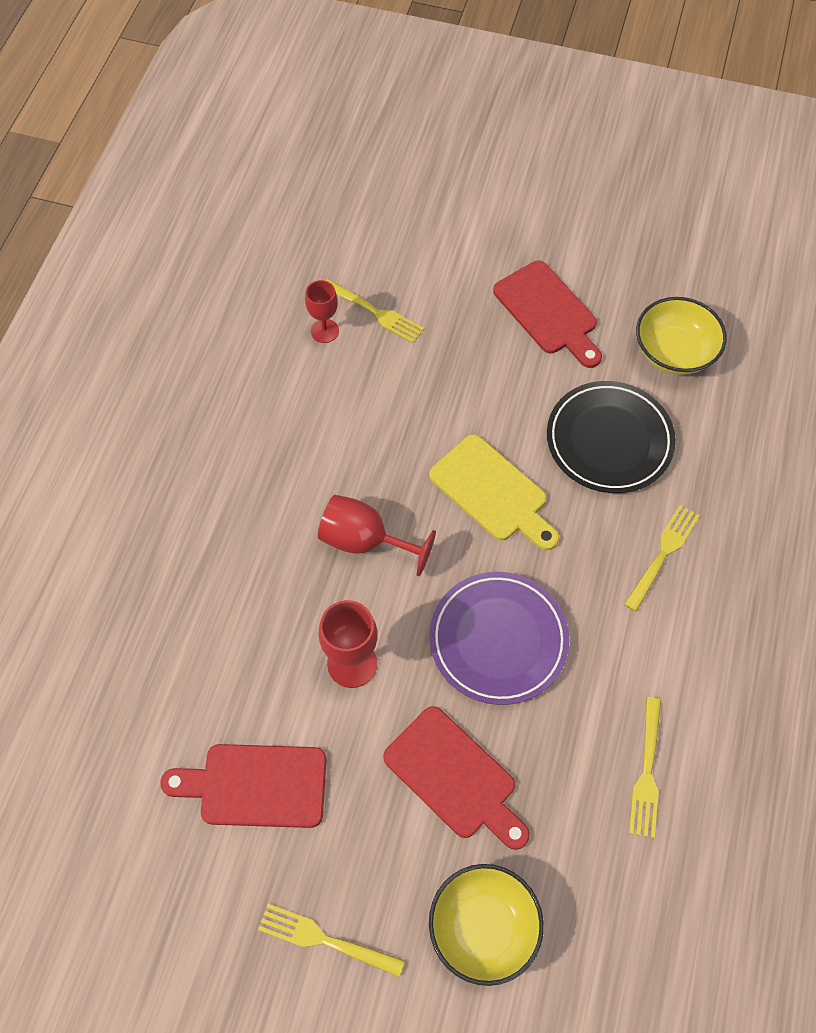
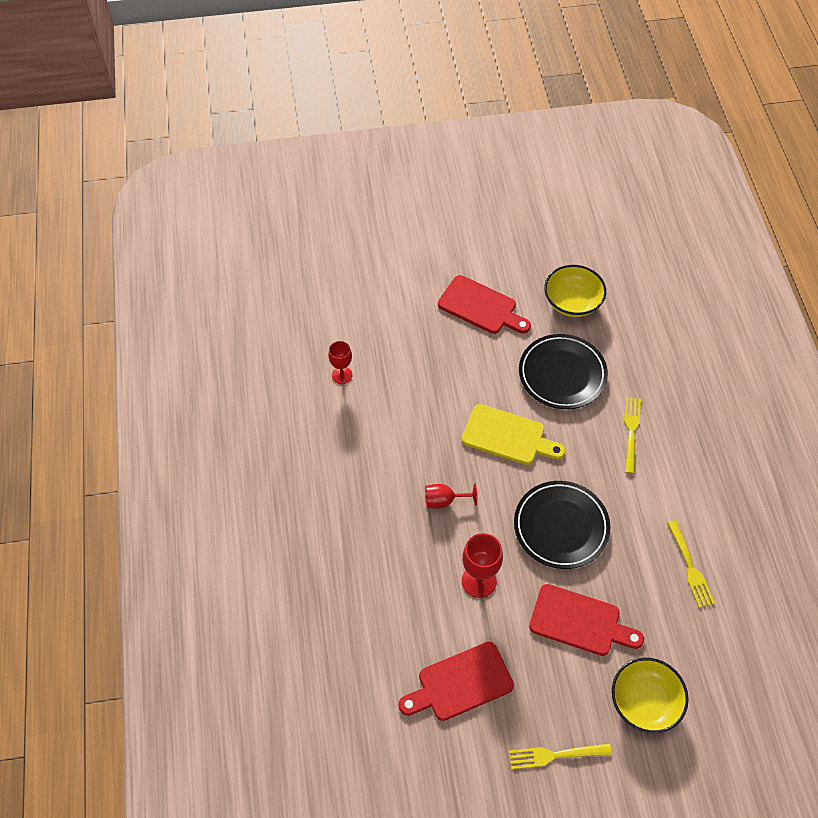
camera: 25 degrees left, 5 degrees down
red goblet [318,495,436,576] -> red goblet [425,483,477,509], size x0.66
yellow fork [325,279,424,343] -> none
purple plate [429,572,569,705] -> black plate [514,481,610,569]

